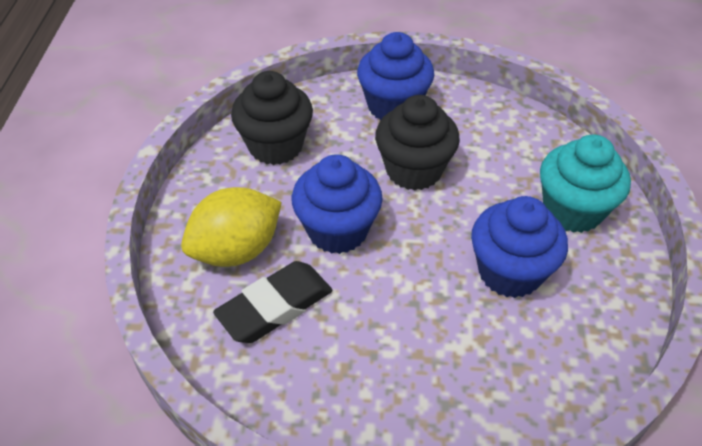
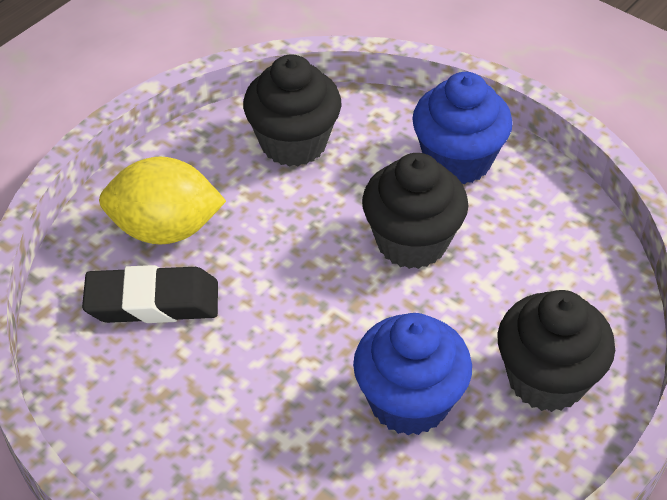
camera: 35 degrees right, 0 degrees up
blue cupcake [292,154,383,254] -> none
turquoise cupcake [540,134,631,233] -> black cupcake [497,290,615,412]

